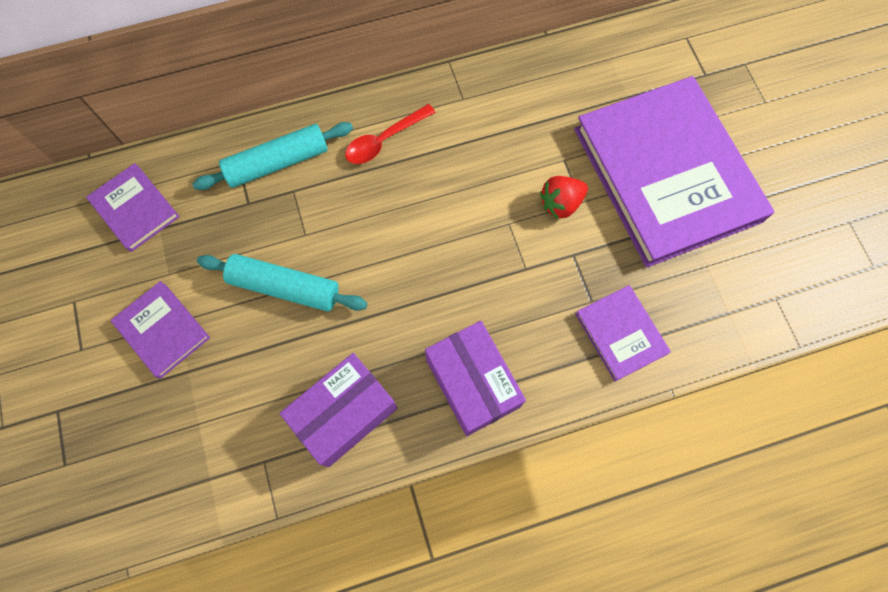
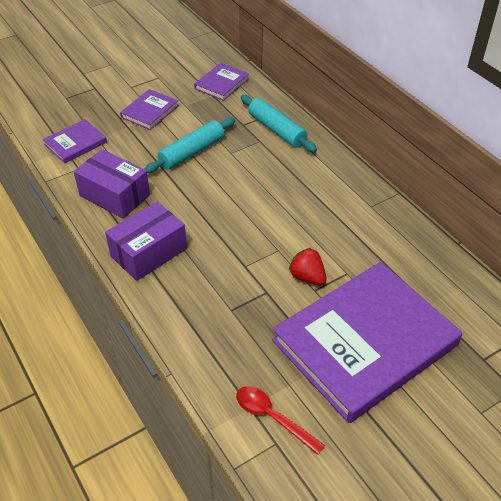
camera: 75 degrees right, 25 degrees down
turquoise rolling pin [197,254,367,311] -> turquoise rolling pin turned 45 degrees clockwise [145,118,235,173]
red spoon [345,104,436,164] -> red spoon moved to [236,386,325,455]
purple book [575,285,671,382] -> purple book moved to [43,119,107,164]

